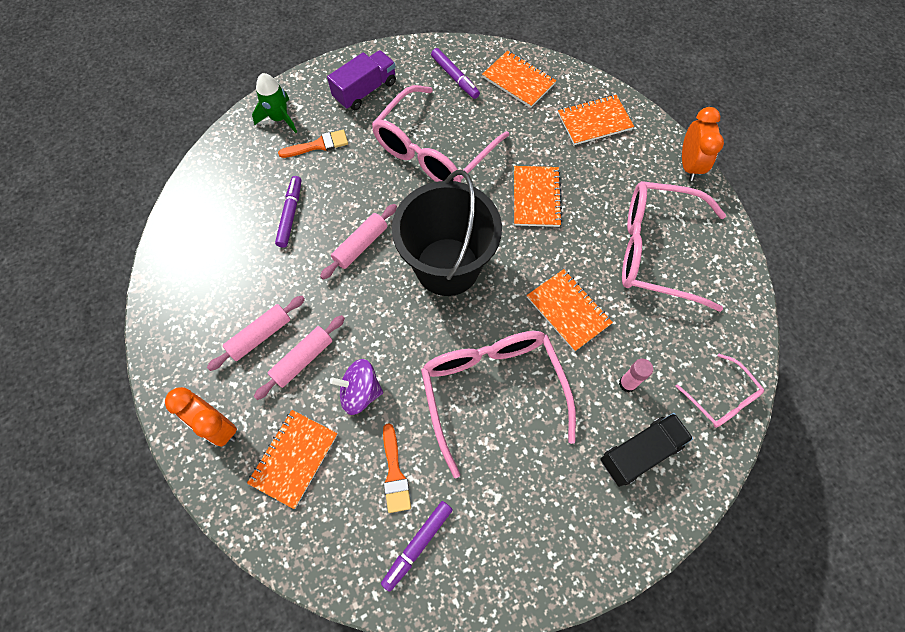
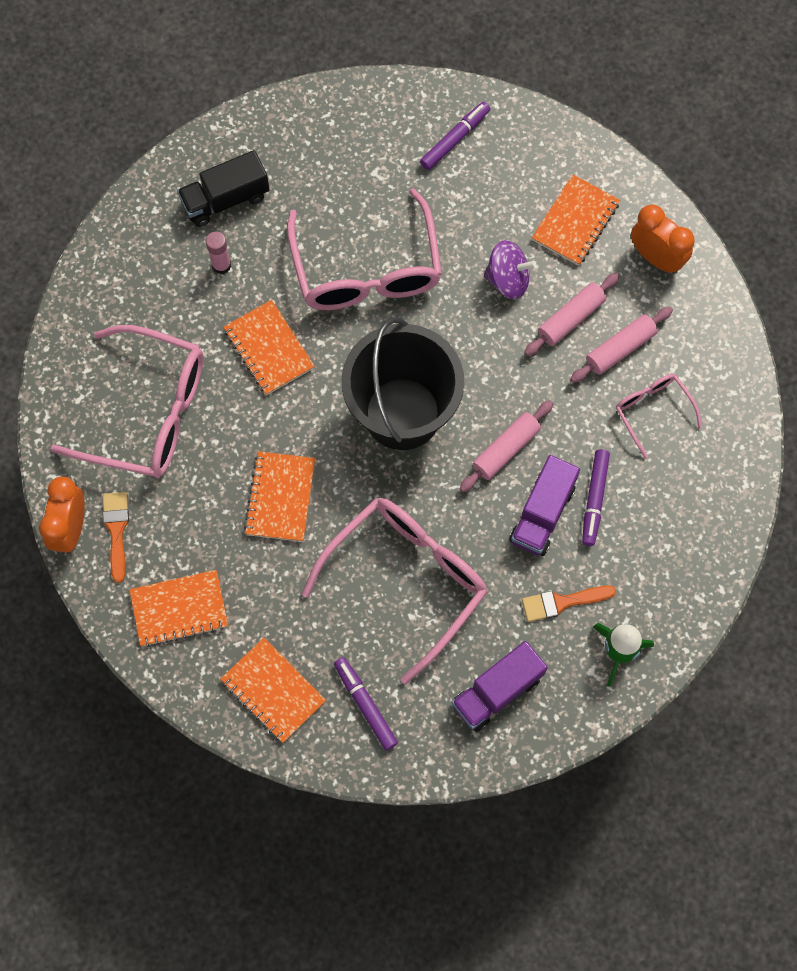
camera: 175 degrees left, 5 degrees up
orange brush [383,423,411,513] -> orange brush moved to [103,492,129,583]
pink glasses [675,354,764,428] -> pink glasses moved to [616,374,702,458]
none -> purple truck [509,455,580,556]

